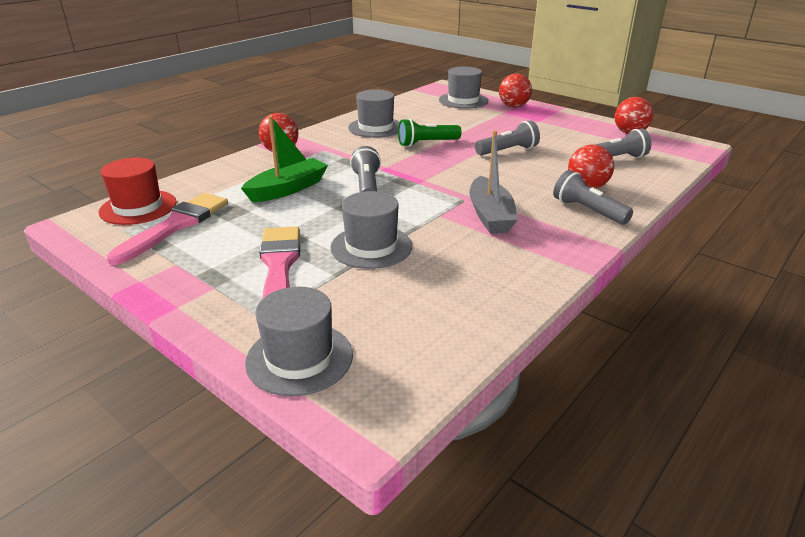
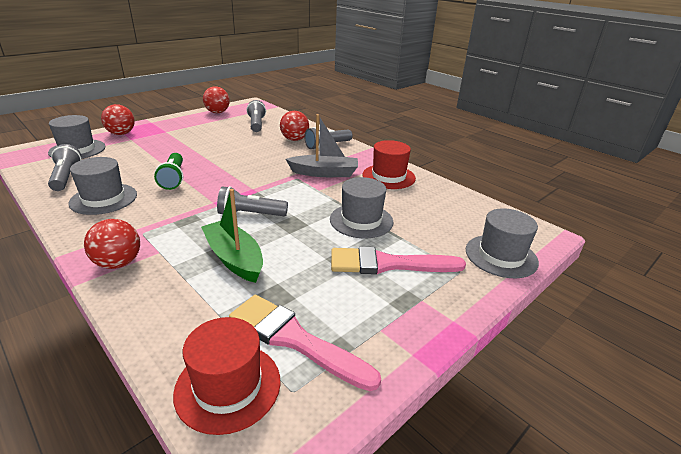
camera: 85 degrees left, 0 degrees up
grey flashlight [475,120,540,155] -> grey flashlight moved to [48,144,82,191]
none -> red hat [362,140,416,189]

